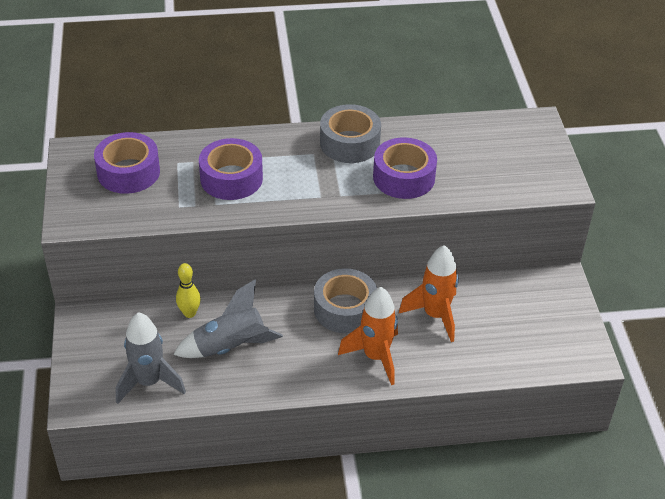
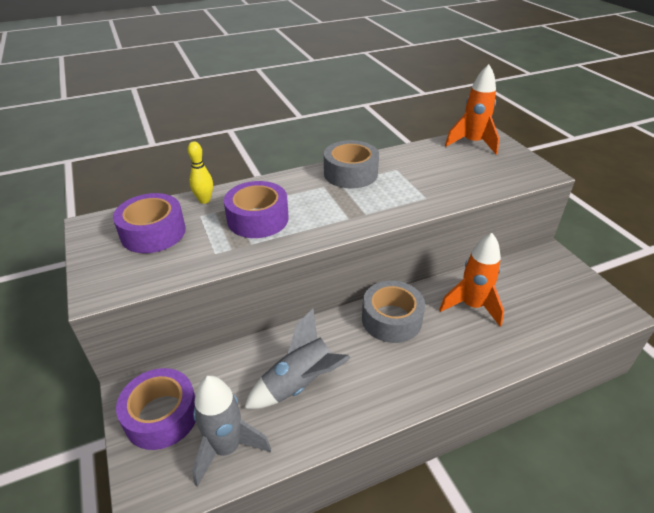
camera: 15 degrees left, 5 degrees down
yellow bowling pin [176,263,201,318] -> yellow bowling pin moved to [188,141,213,204]
orange rocket [338,287,398,385] -> orange rocket moved to [445,64,499,155]
purple tape [373,137,437,199] -> purple tape moved to [116,368,196,450]

